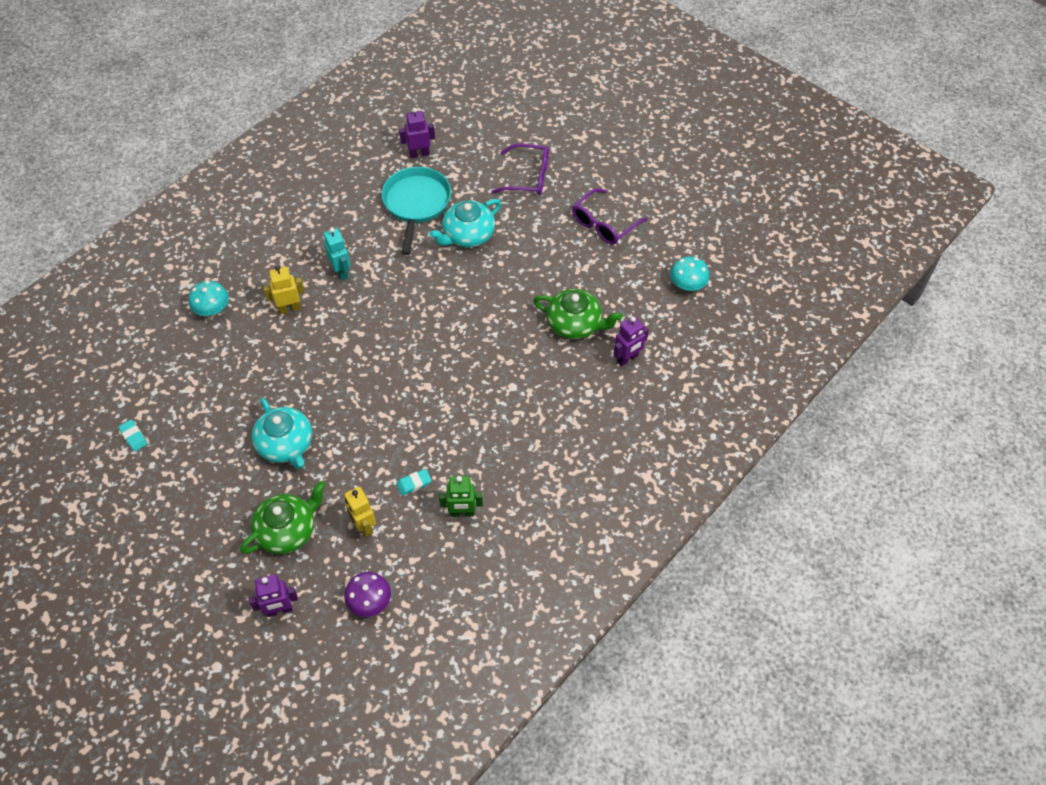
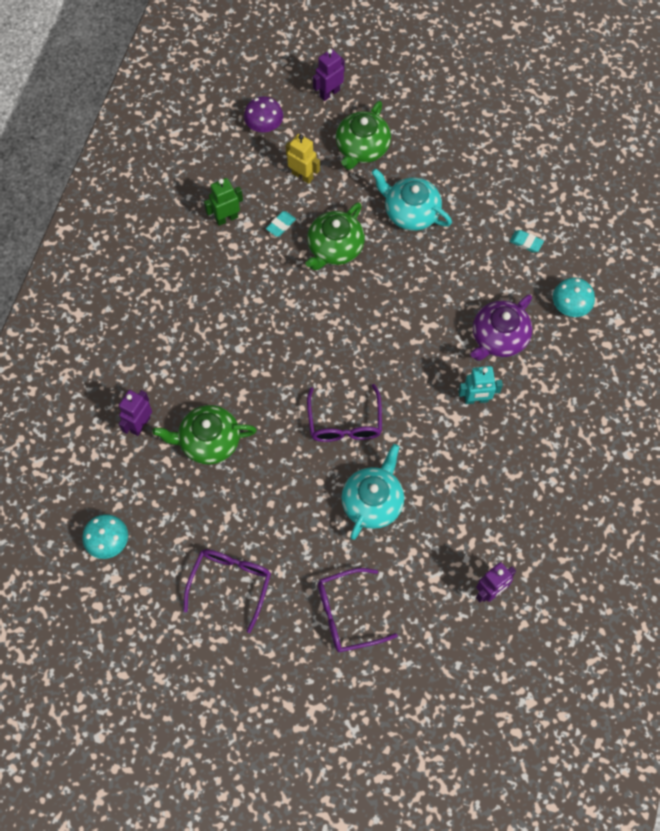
camera: 155 degrees right, 10 degrees up
turquoise eraser [119,419,148,452] -> turquoise eraser moved to [510,230,544,253]
yellow robot [263,265,305,314] -> purple teapot [471,294,532,360]
turquoise robot [324,228,350,280] -> turquoise robot turned 45 degrees counterclockwise [458,366,503,404]
turquoise pan [382,167,451,255] -> none
none -> green teapot [306,202,365,270]
none -> purple glasses [307,384,382,442]

